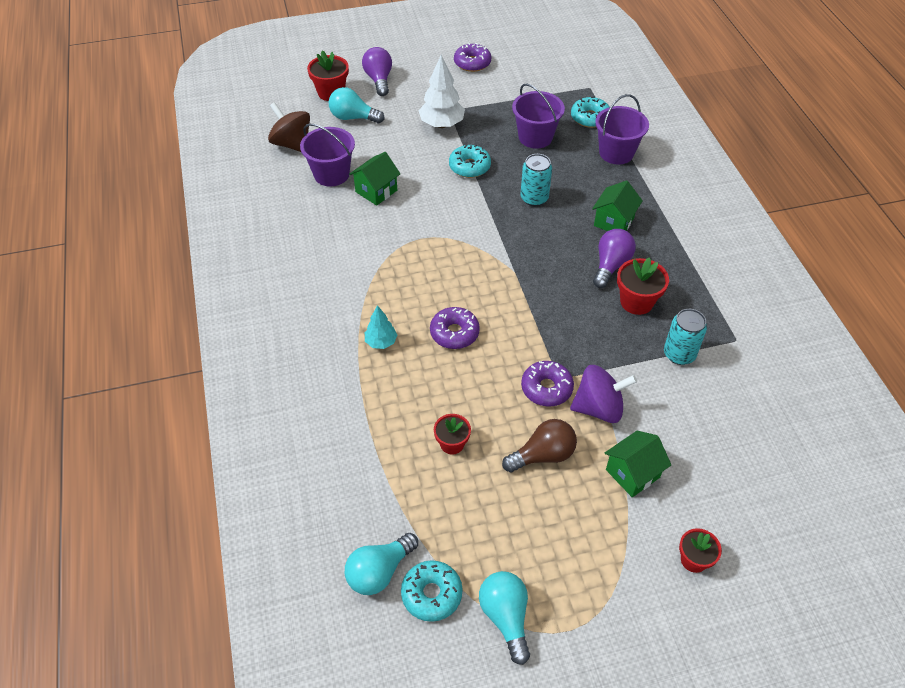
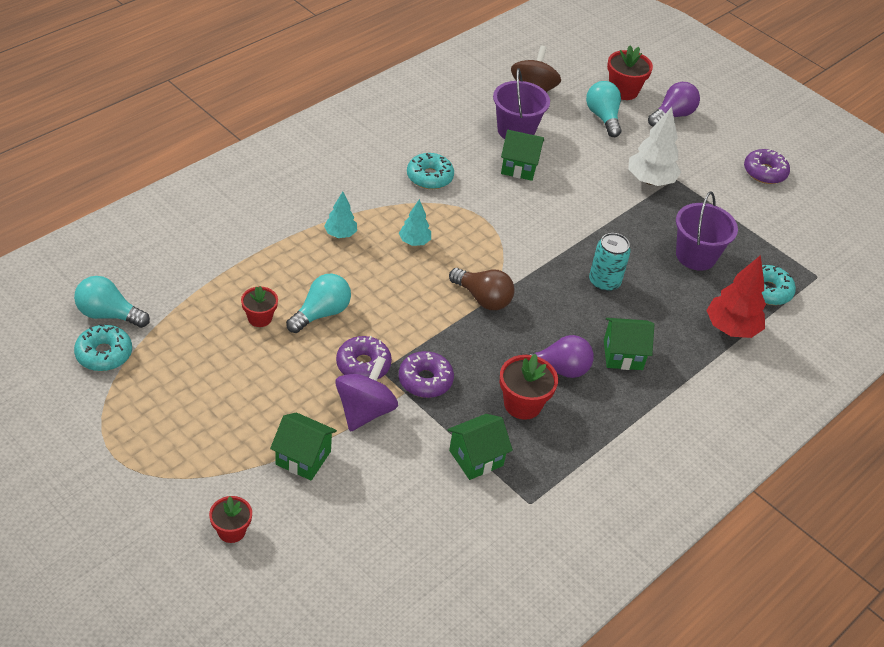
camera: 55 degrees right, 5 degrees down
purple donut [430,307,480,349] -> purple donut moved to [399,351,454,398]
turquoise donut [449,144,491,178] -> turquoise donut moved to [407,153,454,189]
turquoise light bulb [479,571,530,665] -> turquoise light bulb moved to [286,274,351,333]
brown light bulb [502,419,577,473] -> brown light bulb moved to [449,268,514,310]
purple spinning top [570,365,637,423] -> purple spinning top turned 120 degrees counterclockwise [335,356,398,432]
purple bucket [595,94,649,164] -> red tree [706,255,766,338]
turquoise can [664,309,707,365] -> green house [447,414,513,480]
none -> turquoise tree [399,199,431,246]

